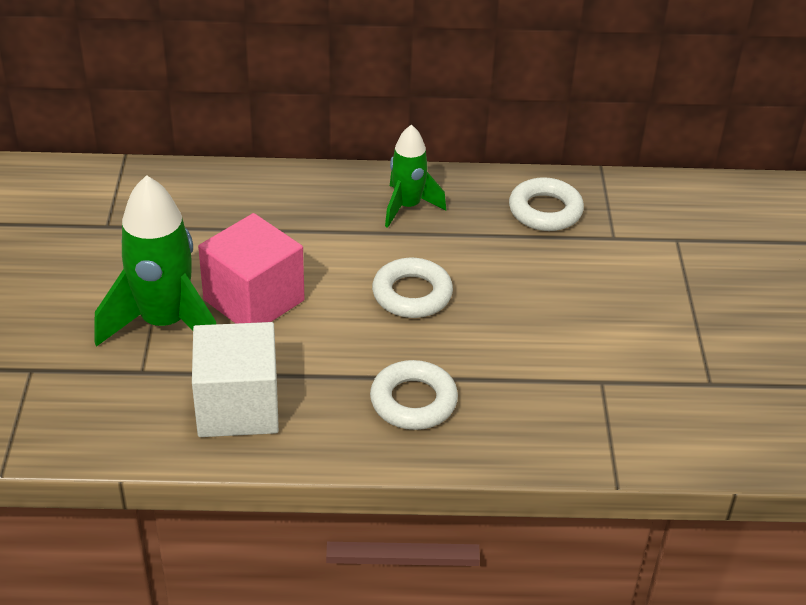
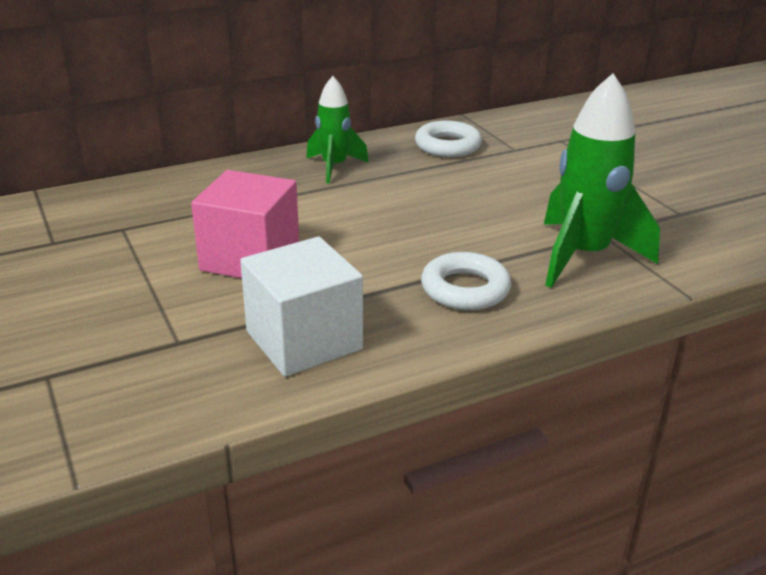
camera: 25 degrees left, 10 degrees down
green rocket [95,175,216,347] -> green rocket moved to [544,73,660,288]
white ring [372,258,453,318] -> none

